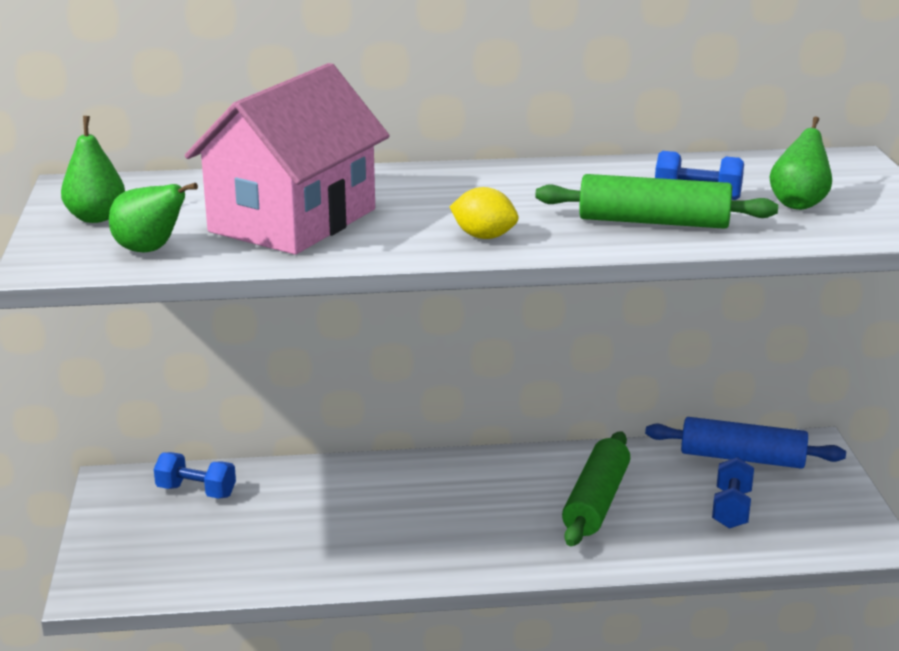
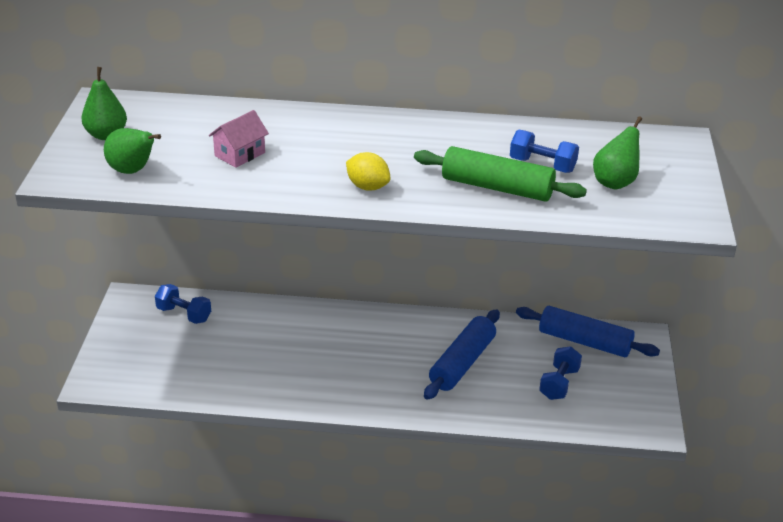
camera: 10 degrees right, 10 degrees up
pink house [185,63,390,255] -> pink house [209,110,269,168], size x0.41
green rolling pin [562,431,630,546] -> blue rolling pin [424,309,500,400]

